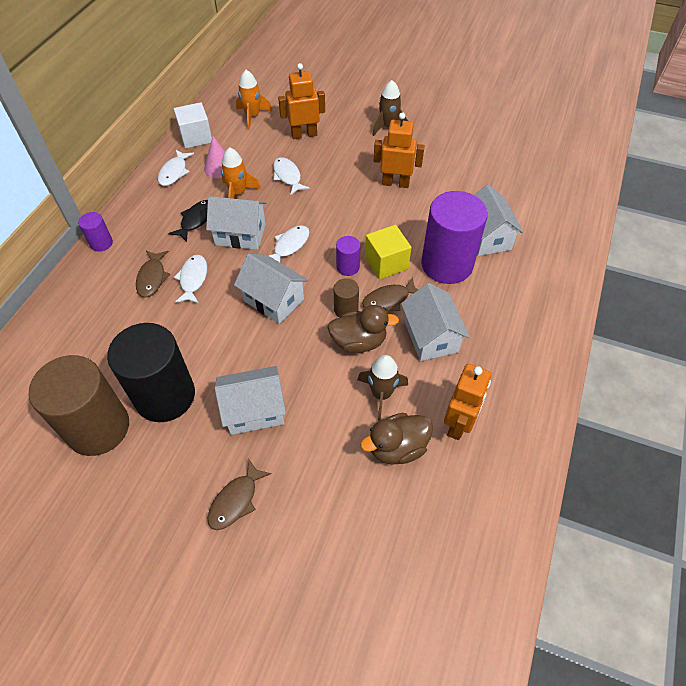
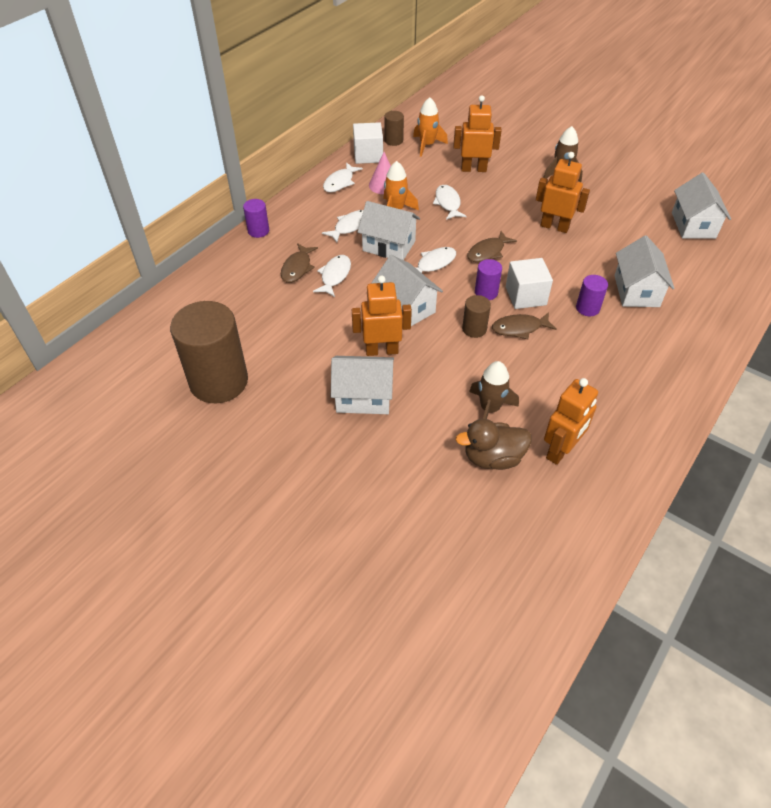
camera: 15 degrees right, 5 degrees down
black cylinder [107,323,195,422] -> none
black fish [168,200,208,242] -> white fish [322,210,363,243]
brown fish [208,459,272,530] -> brown fish moved to [467,231,517,262]
brown duck [327,305,399,353] -> none
yellow cube [365,225,412,280] -> white cube [506,258,553,309]
white house [401,283,470,361] -> white house moved to [672,173,731,239]
purple cylinder [421,191,488,284] -> purple cylinder [576,275,608,316], size x0.45
none -> orange robot [352,276,412,356]
none -> brown cylinder [384,111,404,146]

